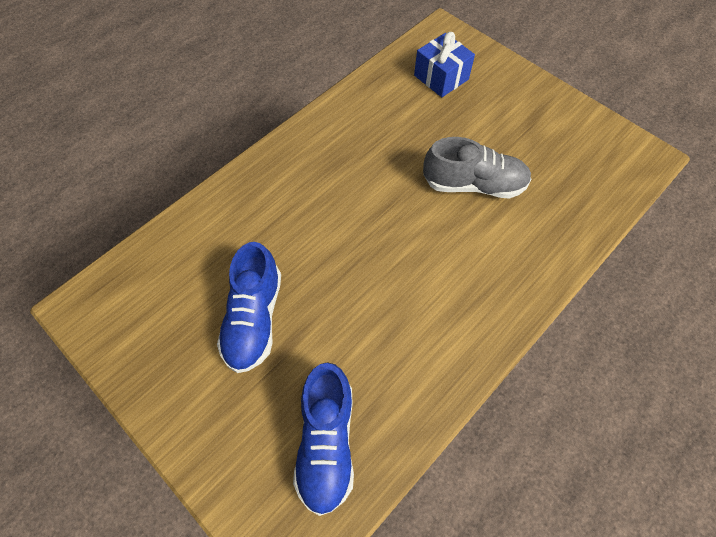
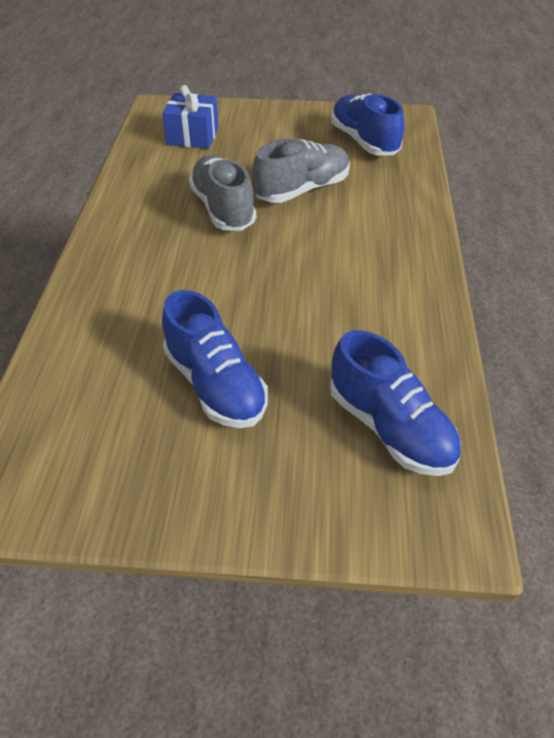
camera: 40 degrees left, 15 degrees down
none -> grey shoe [189,155,256,231]
none -> blue shoe [331,93,404,156]

